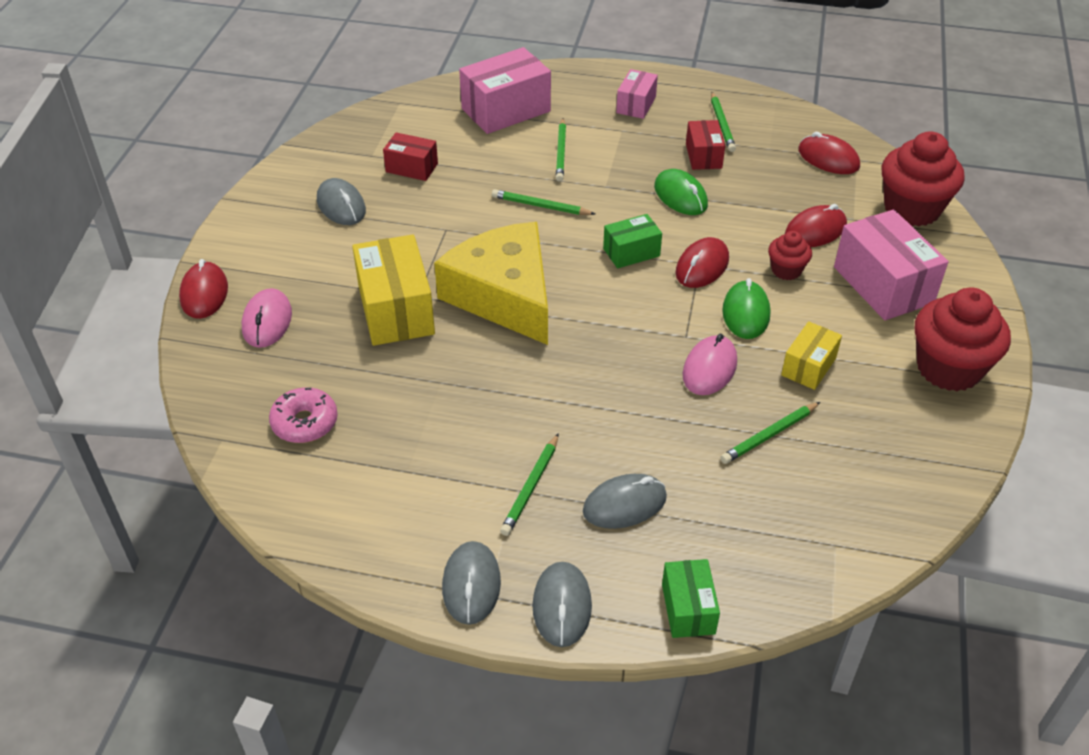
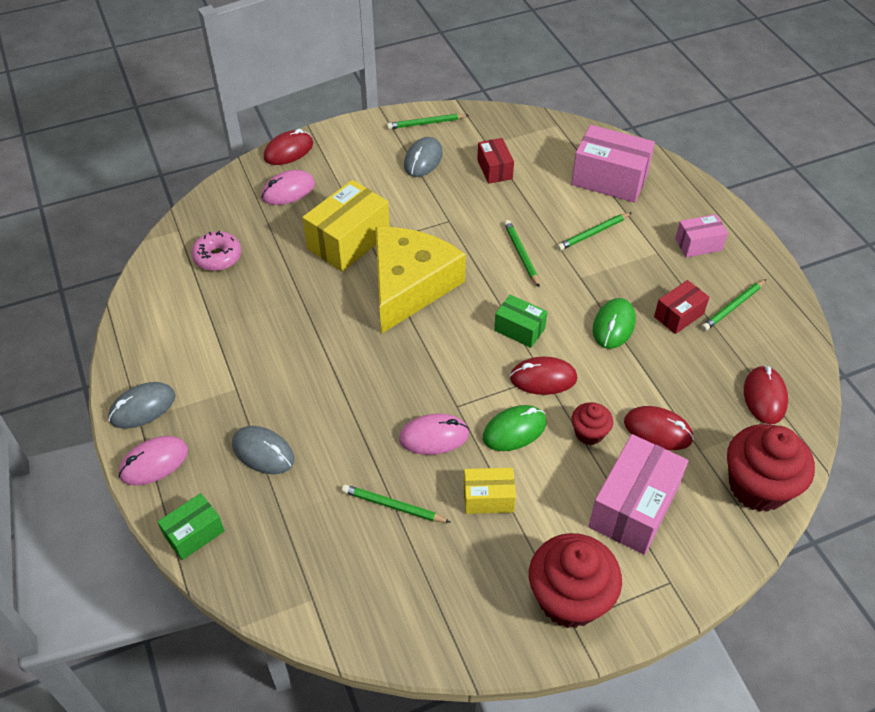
camera: 55 degrees right, 5 degrees up
green pencil [500,433,559,536] -> green pencil moved to [387,114,469,129]
grey mouse [532,562,592,647] -> pink mouse [118,436,188,486]

